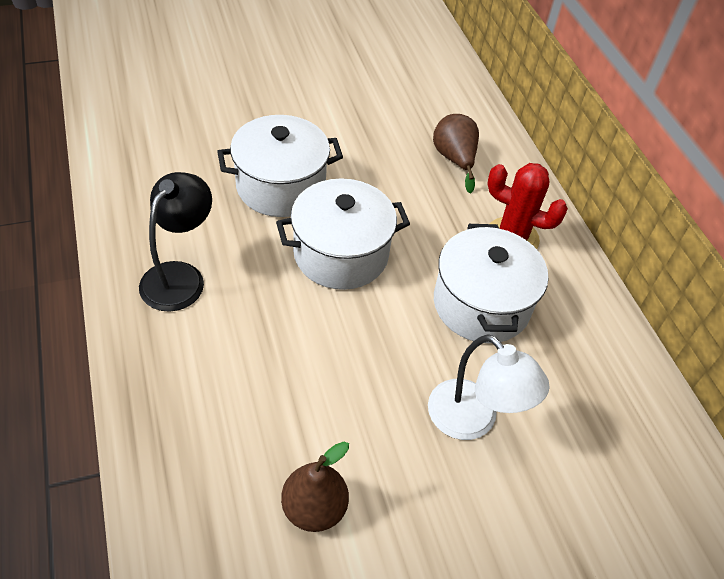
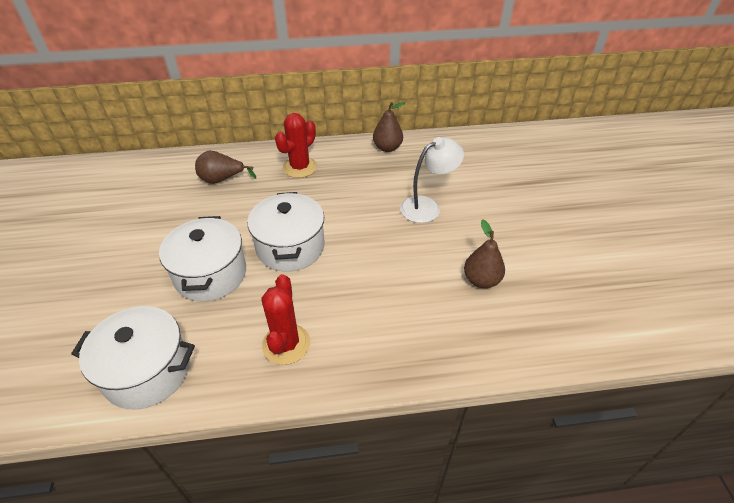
camera: 75 degrees left, 5 degrees down
black lamp [139,172,212,312] -> red cactus [261,274,310,365]
white pot [434,224,548,343] -> white pot moved to [71,306,195,410]
none -> brown pear [373,102,405,152]

